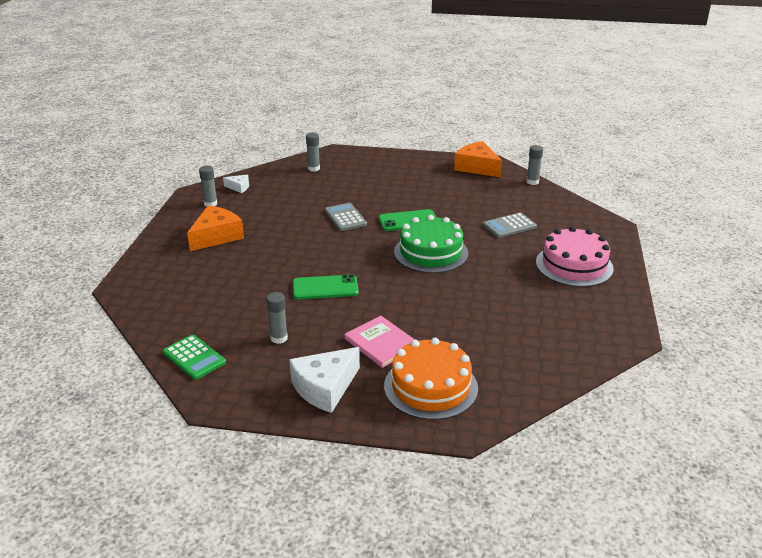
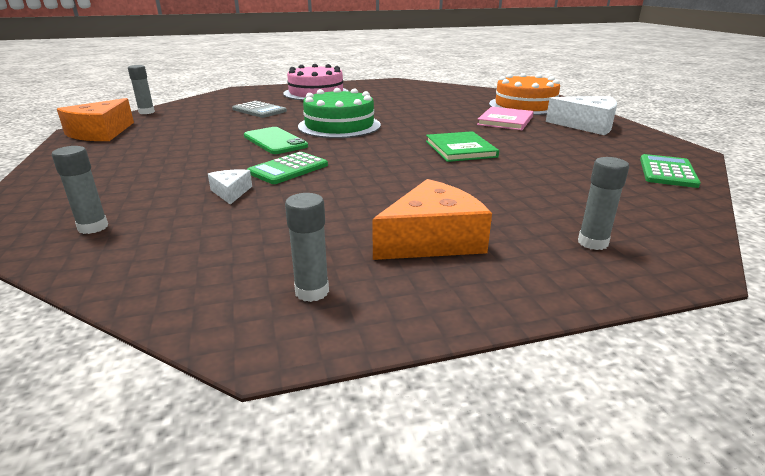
camera: 115 degrees left, 5 degrees down
orange cheese [187,206,244,251] -> orange cheese turned 135 degrees clockwise [372,179,492,260]
white cheese [223,174,249,193] -> white cheese moved to [208,169,252,205]
grey glue stick [266,292,288,344] -> grey glue stick moved to [578,157,629,250]
green phone [293,274,359,300] -> green book [426,131,499,162]
grey calculator [325,203,367,231] -> green calculator [247,152,328,184]

